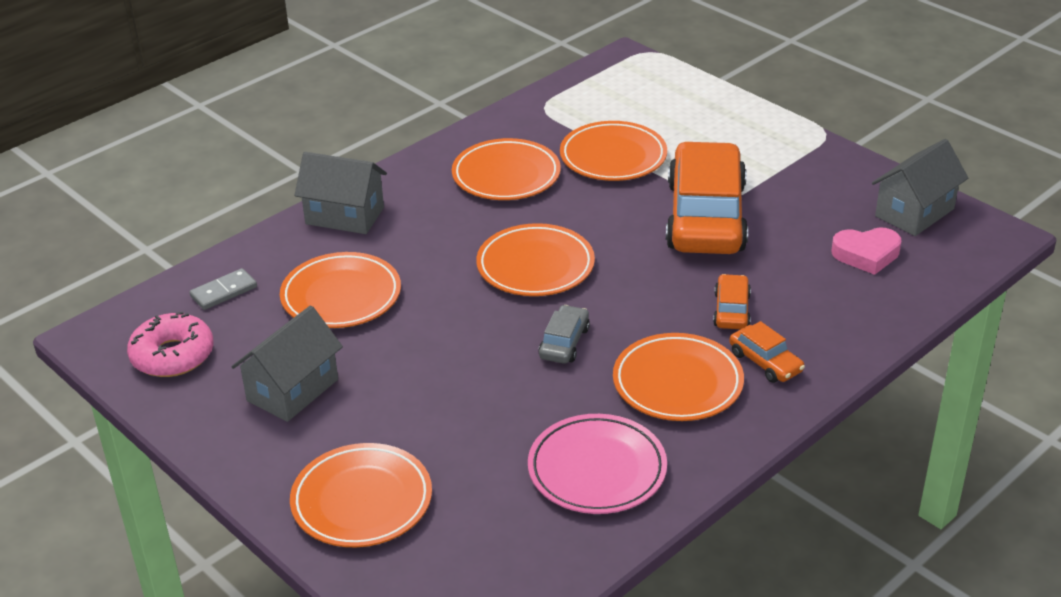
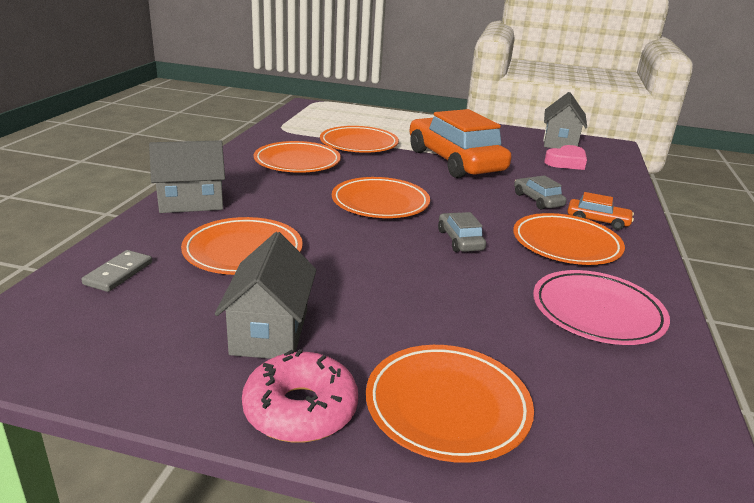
camera: 35 degrees left, 10 degrees down
pink donut [127,312,214,377] -> pink donut moved to [242,349,358,443]
orange car [713,274,751,329] -> grey car [514,175,567,209]

